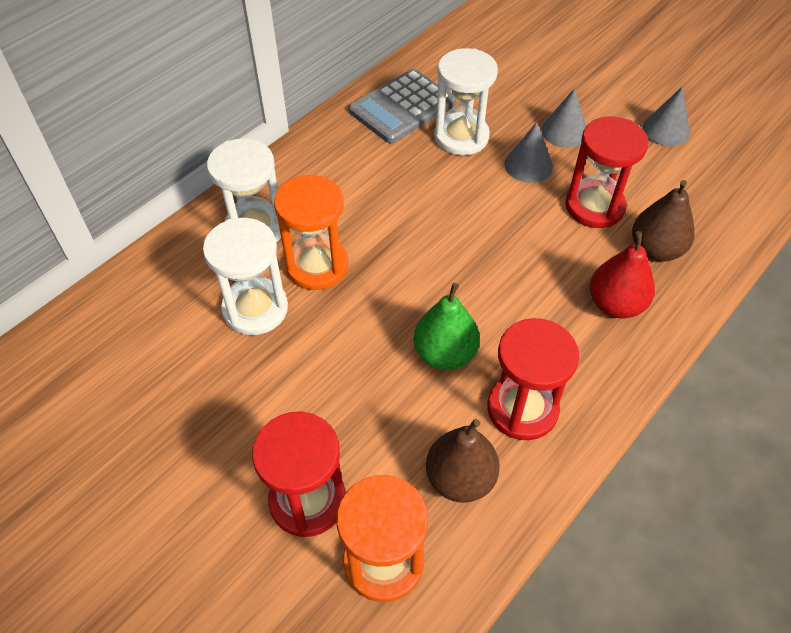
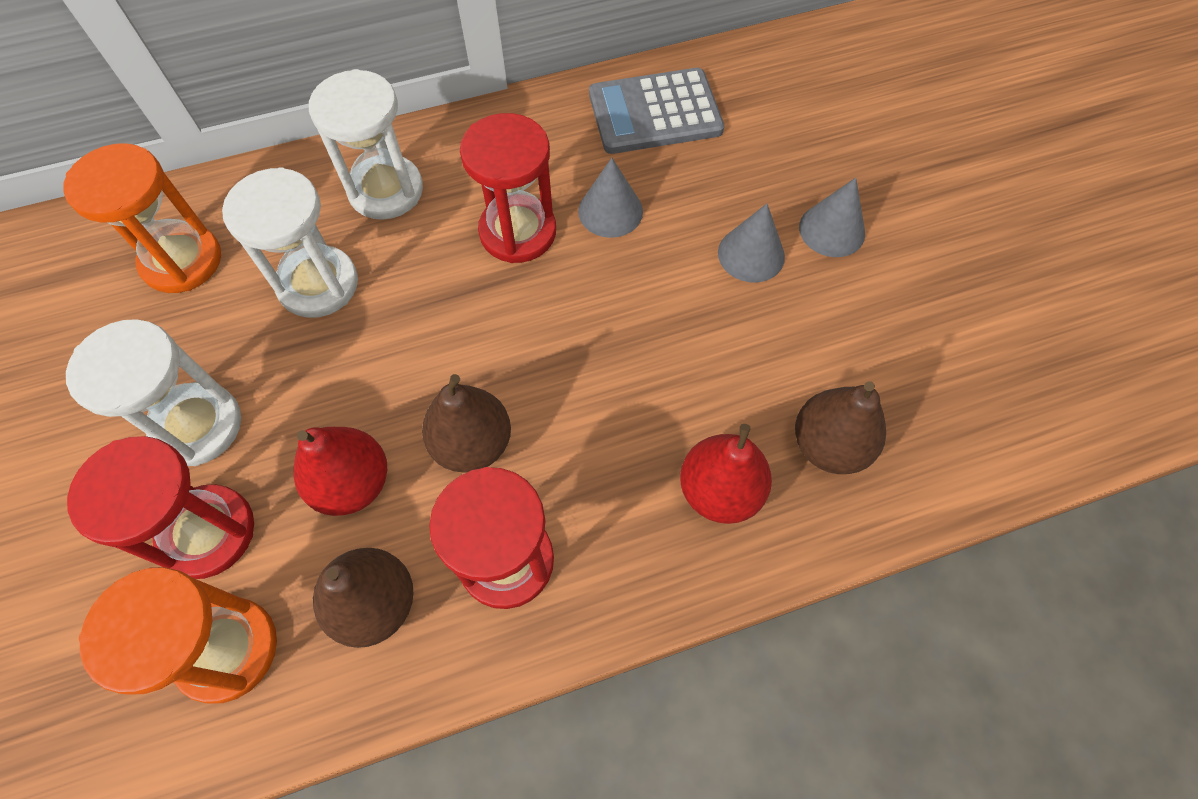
camera: 30 degrees right, 10 degrees up
orange hourglass [274,174,348,290] -> orange hourglass moved to [63,143,221,293]
green pear [414,283,480,370] -> brown pear [422,374,511,473]
white hourglass [434,48,498,155] -> white hourglass moved to [66,319,241,466]
red hourglass [565,117,648,228] -> red hourglass moved to [460,113,556,263]
grey cone [643,86,690,146] -> grey cone moved to [578,158,643,238]
none -> red pear [293,427,387,516]

